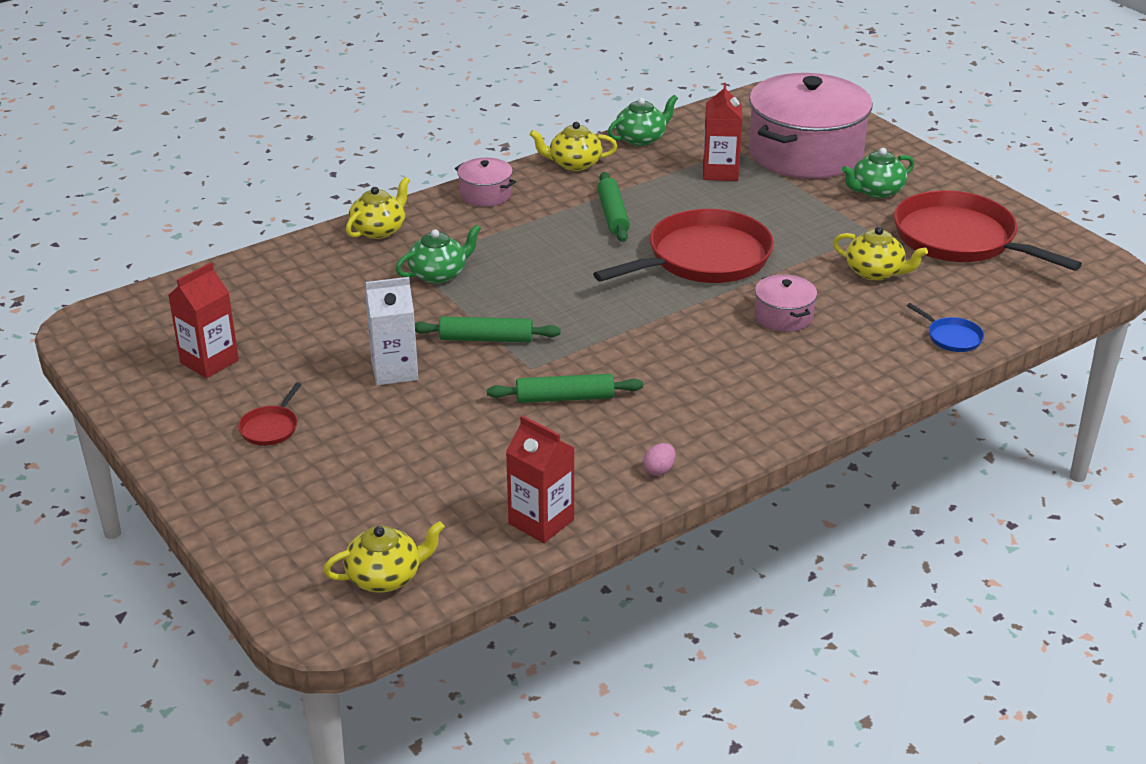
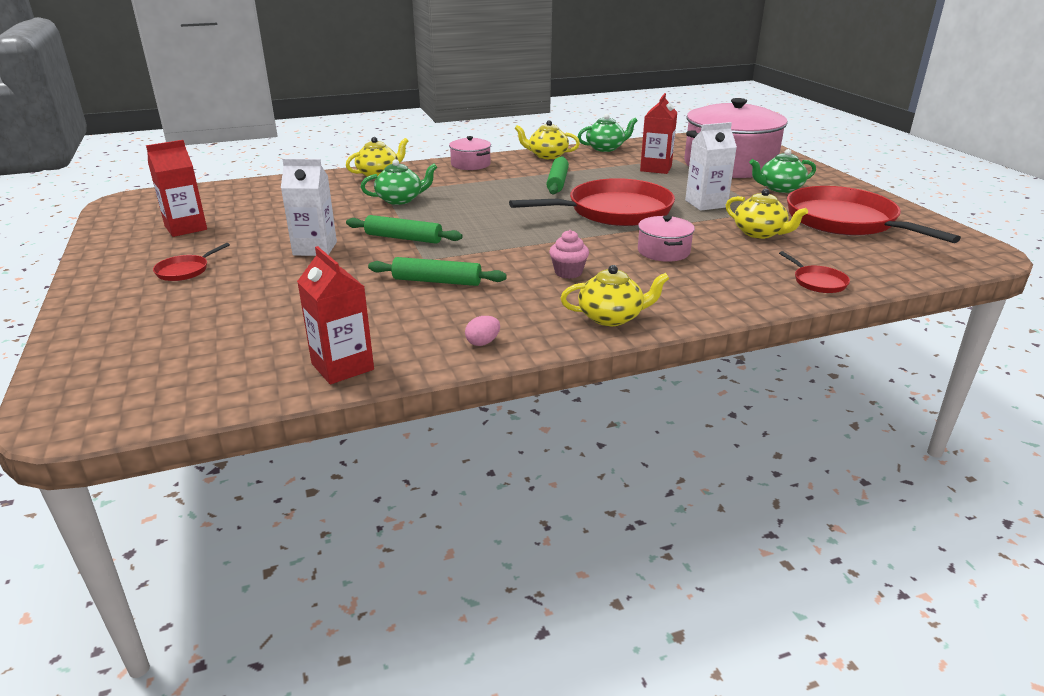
camera: 15 degrees right, 5 degrees down
yellow teapot [323,521,445,592] -> yellow teapot moved to [561,265,670,326]
blue pan [907,303,984,352] -> red pan [779,251,850,293]
none -> pink cupcake [549,230,589,279]
none -> white carton [685,122,737,211]

